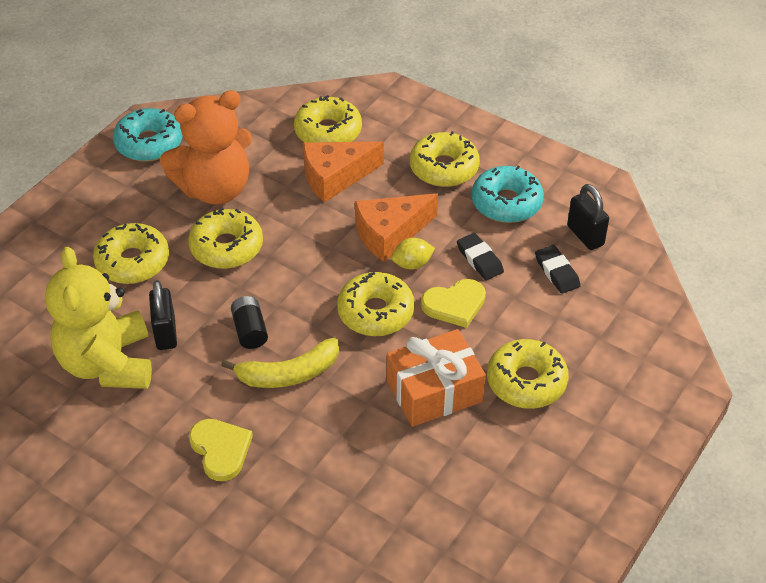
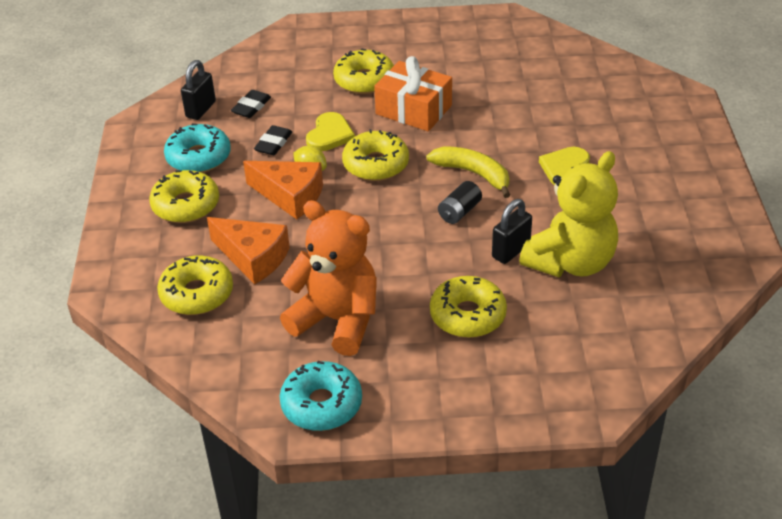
camera: 125 degrees left, 5 degrees down
yellow donut [188,208,263,269] -> none
yellow heart [421,279,486,328] -> yellow heart turned 75 degrees clockwise [306,112,355,151]

